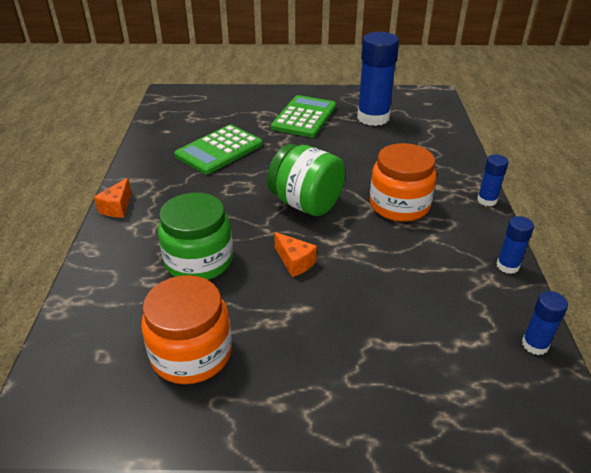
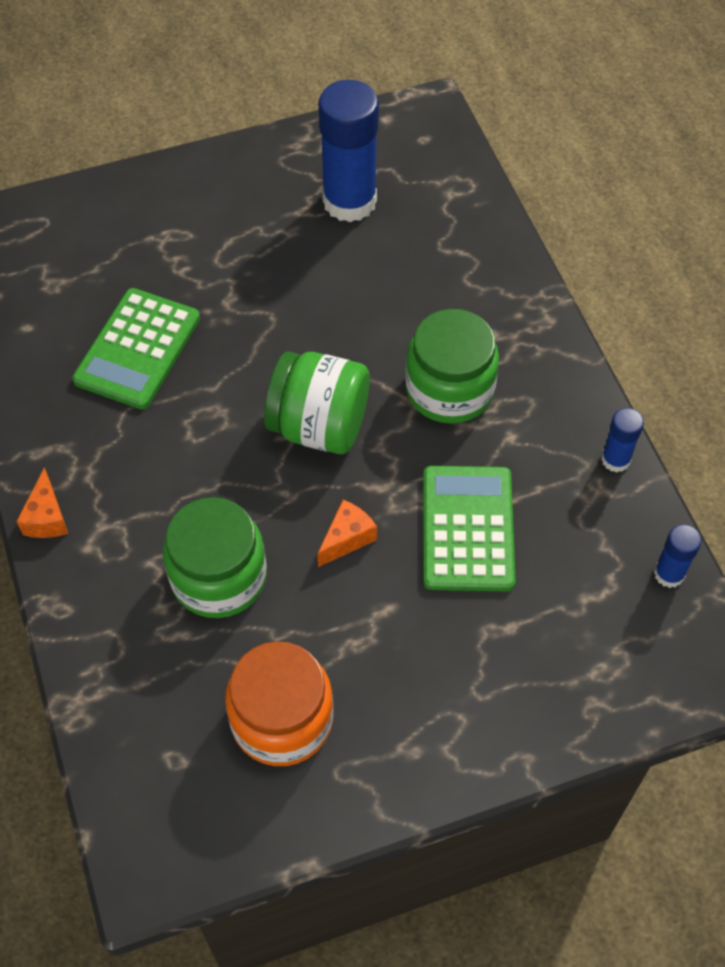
camera: 20 degrees left, 20 degrees up
green calculator [271,95,336,137] -> green calculator moved to [423,466,516,591]
orange cheese [274,232,317,277] -> orange cheese turned 75 degrees counterclockwise [317,500,377,567]
orange jar [370,143,437,222] -> green jar [405,309,499,424]
blue glue stick [477,155,508,206] -> none

